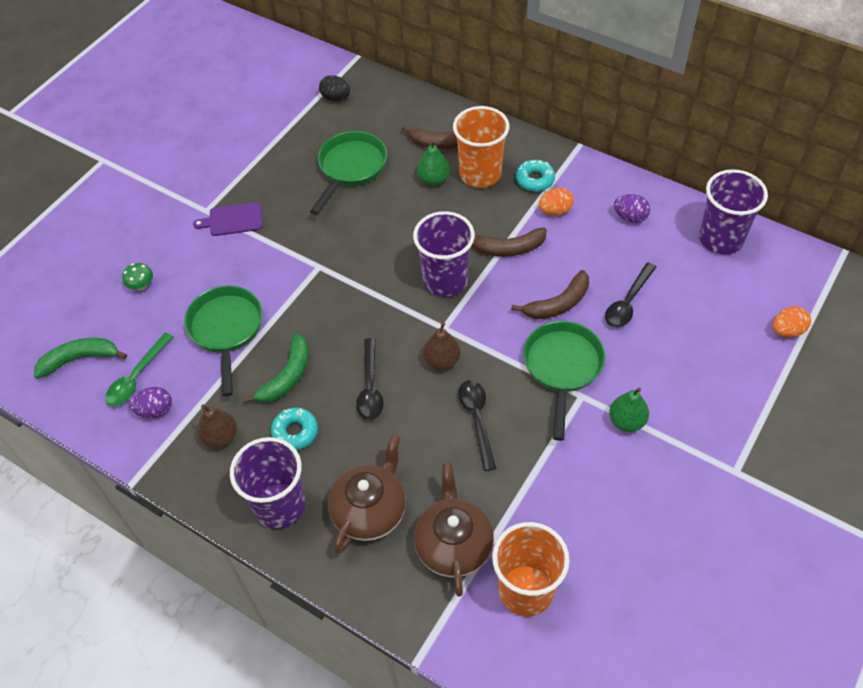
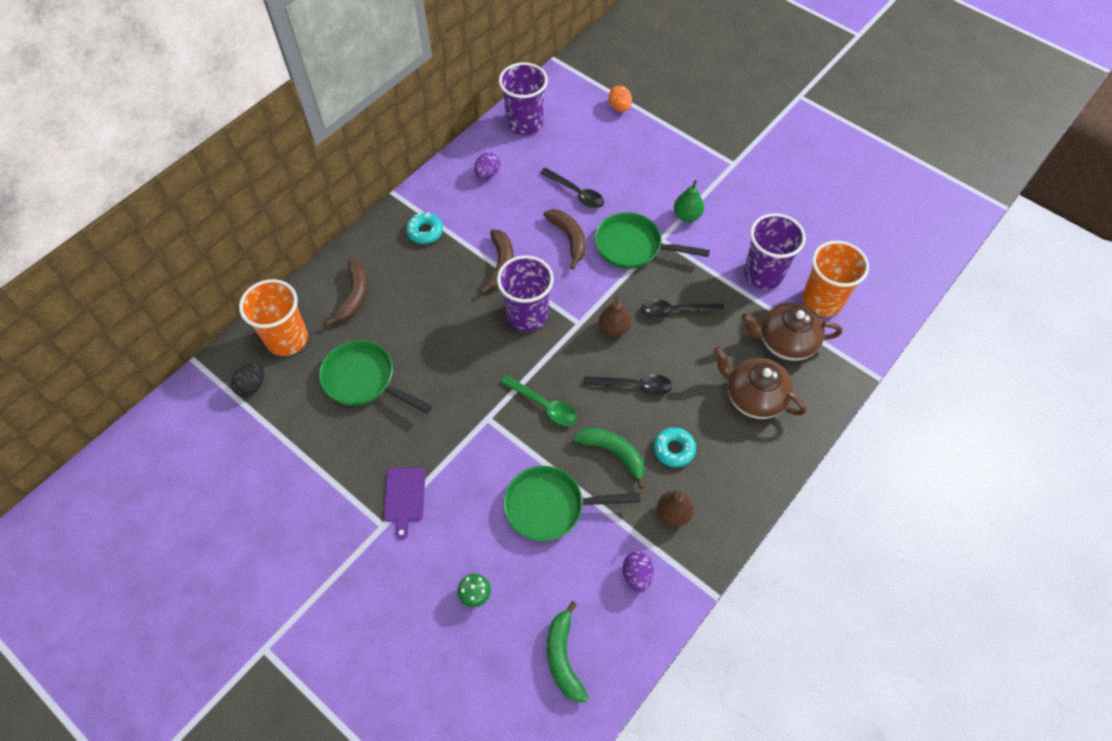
camera: 85 degrees left, 5 degrees up
green spoon [105,333,173,407] -> green spoon moved to [500,375,577,426]
purple cup [230,437,306,529] -> purple cup moved to [744,213,806,289]
green pear [417,140,450,186] -> none
orange cup [453,106,509,188] -> orange cup moved to [239,279,308,356]
orange egg [539,188,574,215] -> none

